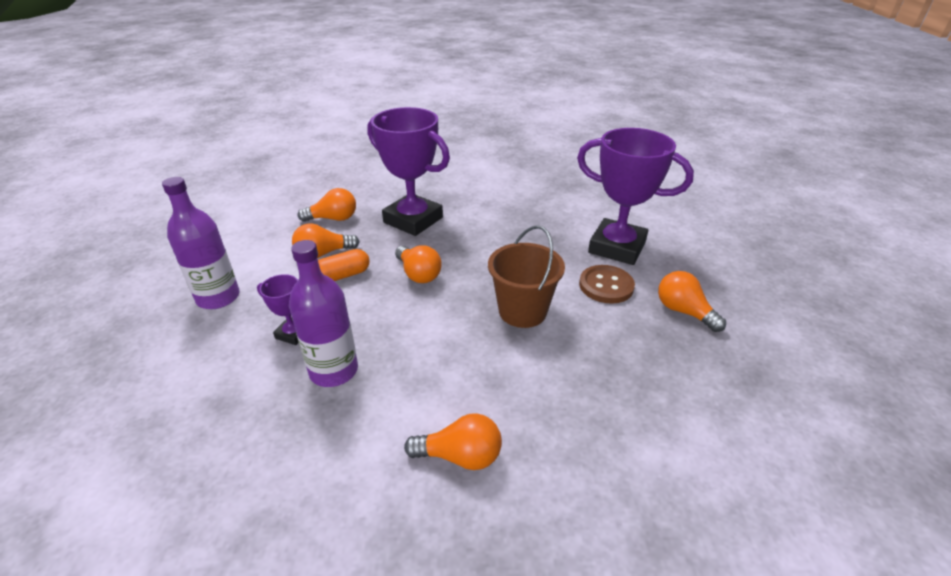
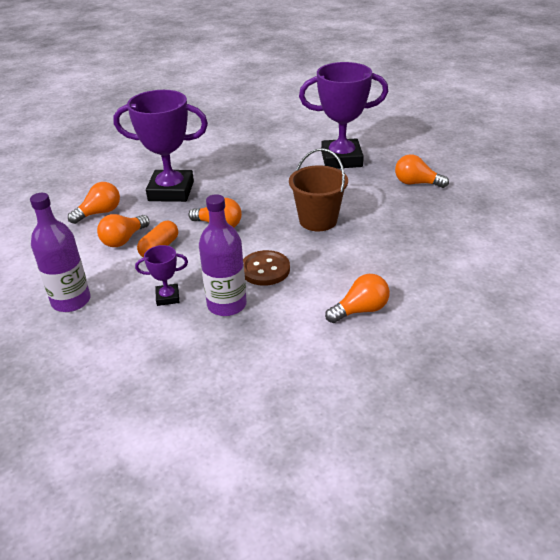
camera: 30 degrees left, 0 degrees up
brown button [579,265,635,304] -> brown button moved to [243,250,290,286]

